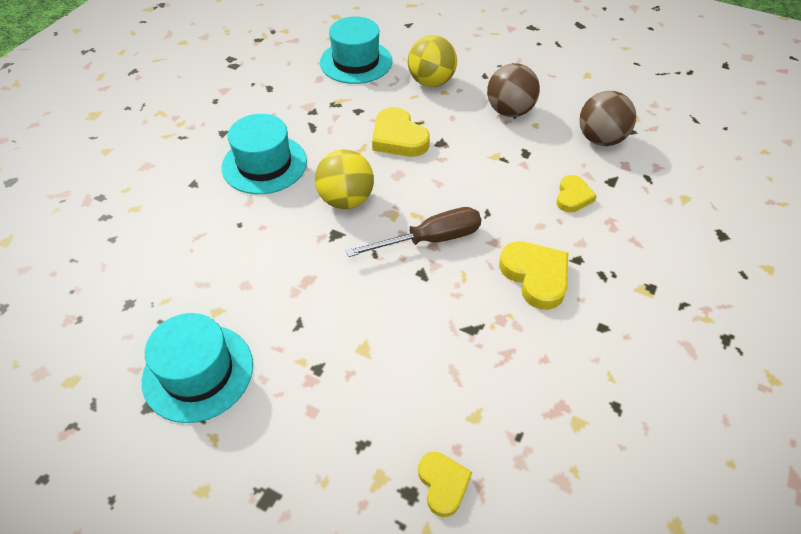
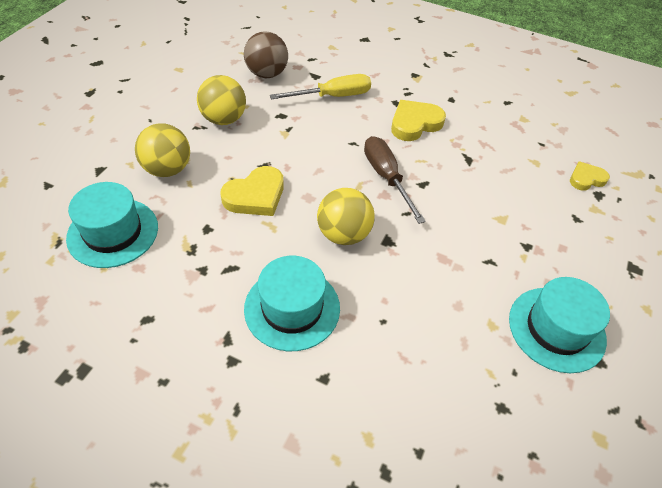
camera: 95 degrees left, 0 degrees up
brown ball [487,63,540,117] -> yellow ball [197,75,246,125]
yellow heart [556,175,597,213] -> yellow screwdriver [270,74,371,99]

